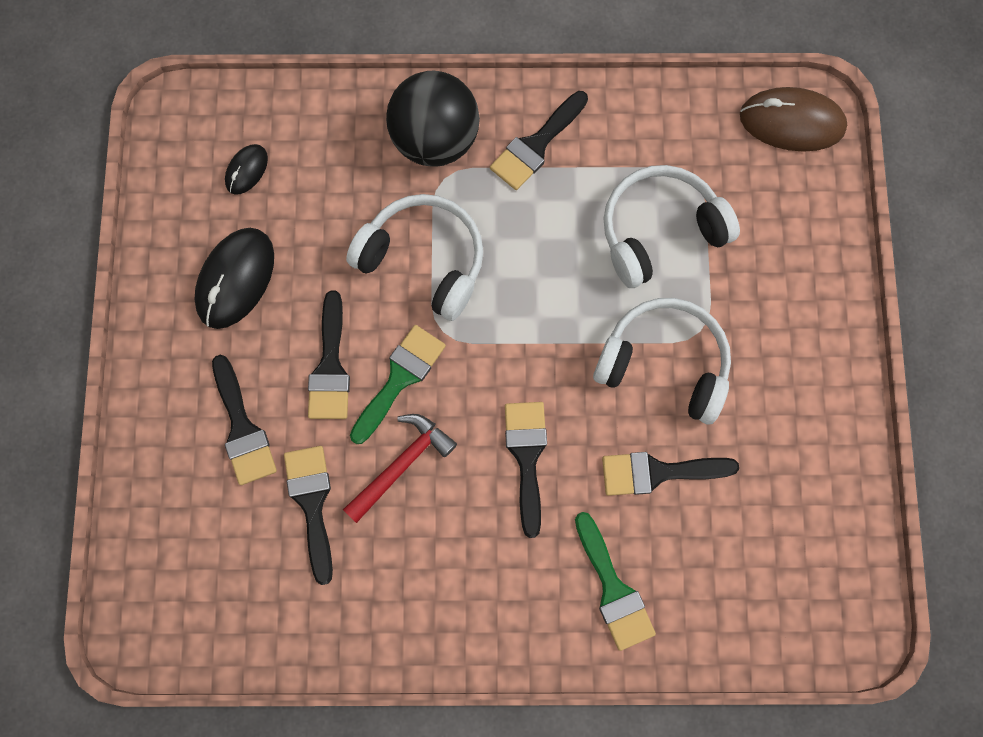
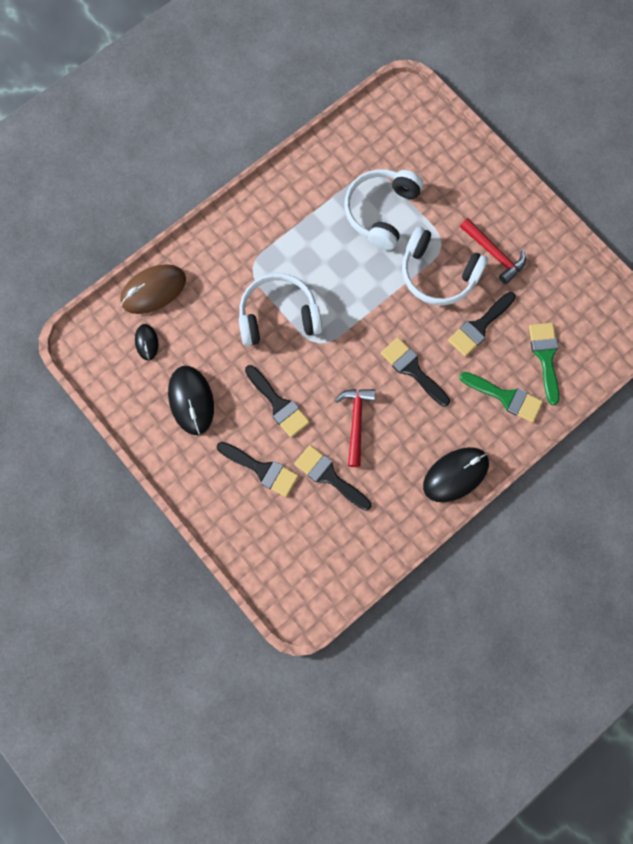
camera: 40 degrees left, 0 degrees up
green brush [350,325,446,444] -> green brush moved to [529,323,559,405]
black ball [386,71,480,166] -> none
black brush [490,91,588,190] -> none
white headphones [593,298,731,424] -> white headphones turned 135 degrees counterclockwise [402,227,488,305]
brown mouse [740,87,847,152] -> brown mouse moved to [120,264,186,314]
none -> black mouse [423,447,489,502]
none -> red hammer [460,218,526,284]

